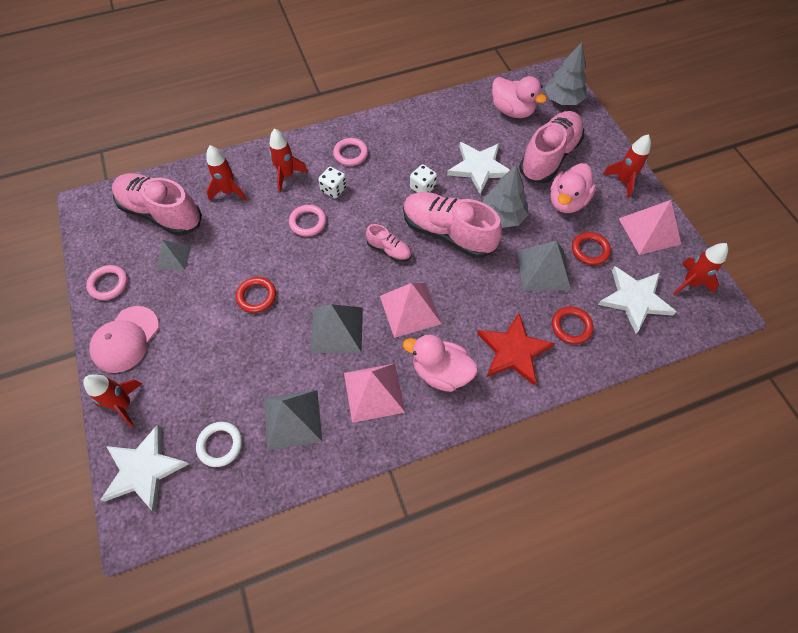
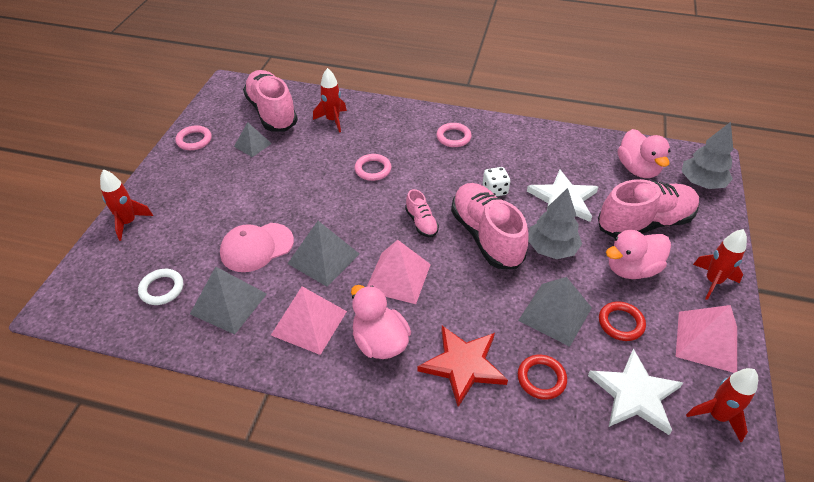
camera: 35 degrees right, 15 degrees down
pink cap [89,306,159,373] -> pink cap moved to [220,223,294,272]
white star [100,424,189,512] -> none
red ring [236,277,276,313] -> none
red rocket [269,129,308,192] -> none
white dice [318,167,347,198] -> none

